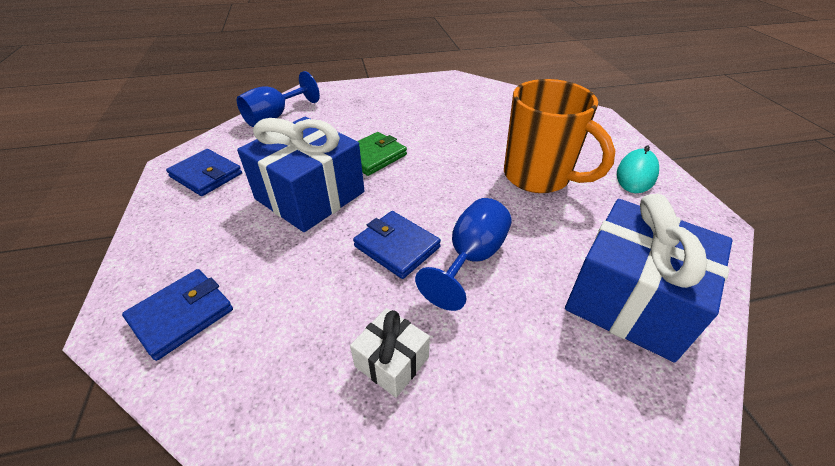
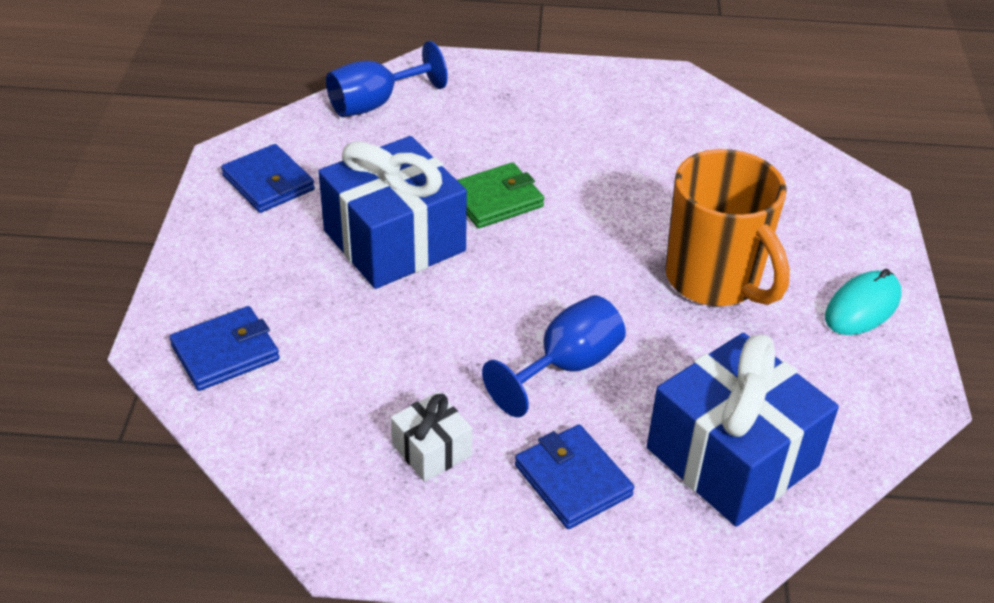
camera: 15 degrees right, 0 degrees up
blue wallet [353,211,441,279] -> blue wallet moved to [515,425,634,529]

